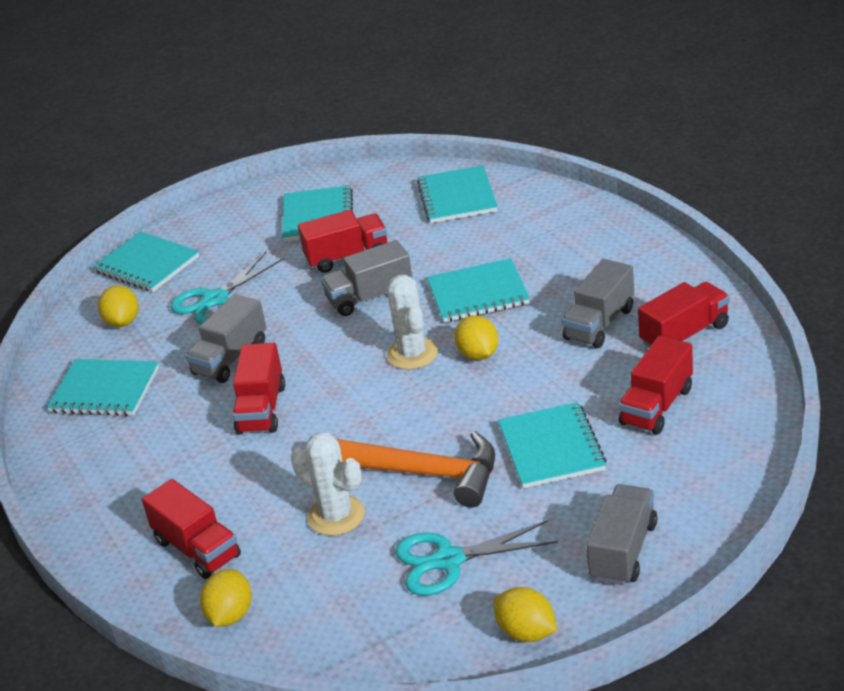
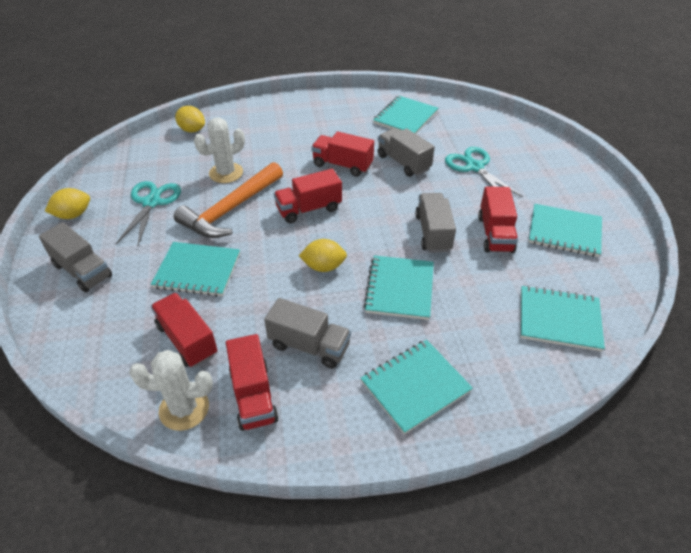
camera: 105 degrees right, 10 degrees up
turquoise notebook [93,231,199,292] -> turquoise notebook moved to [361,340,473,435]
yellow lemon [98,285,138,327] -> none
red truck [142,479,241,579] -> red truck moved to [274,169,342,223]
white cactus [387,275,438,370] -> white cactus moved to [129,350,213,431]
grey truck [562,259,634,348] -> grey truck turned 150 degrees clockwise [264,298,351,369]

